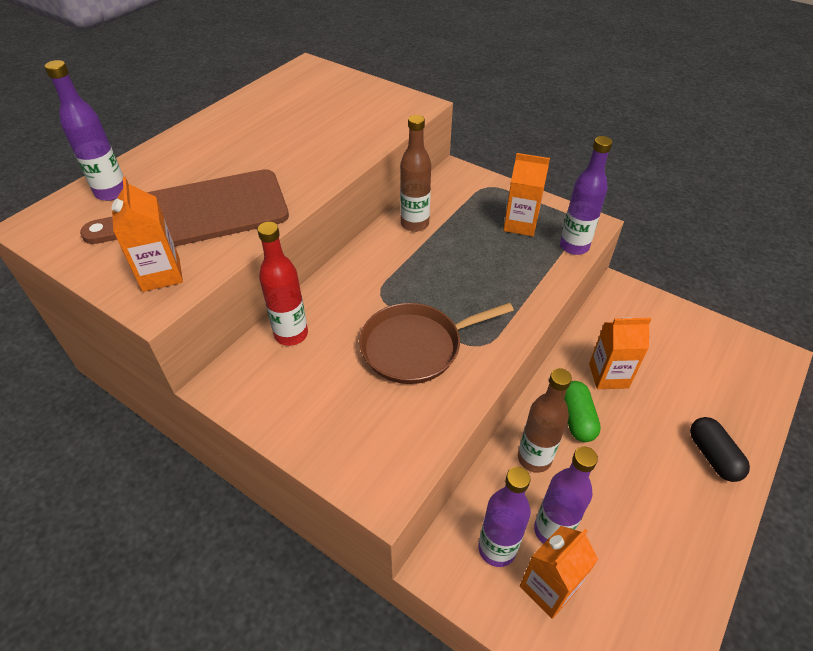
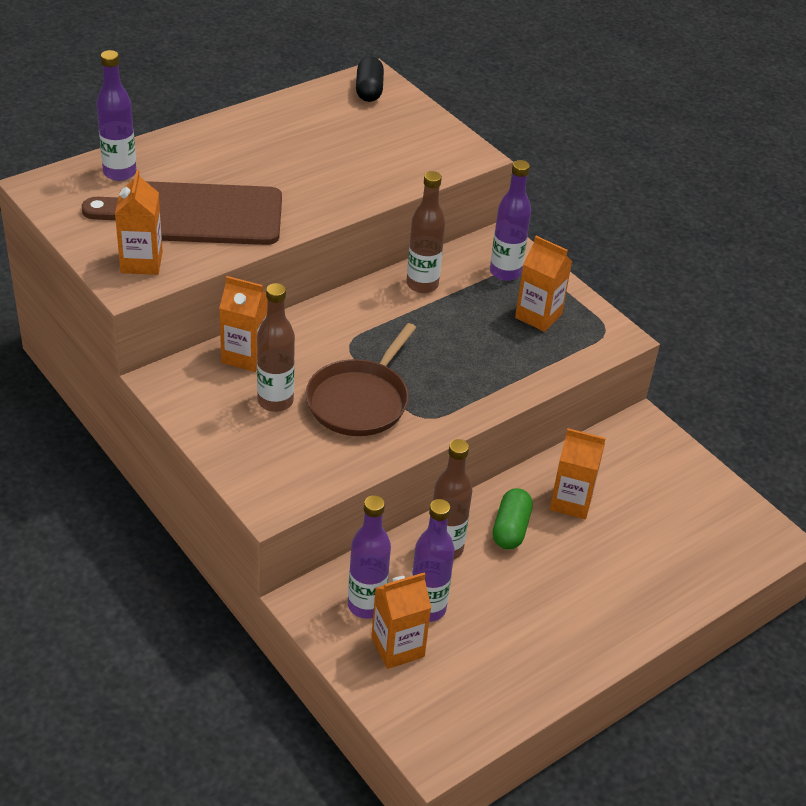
camera: 15 degrees right, 5 degrees down
red bottle [257,222,308,346] -> orange carton [219,276,268,372]
brown pan [359,303,514,384] -> brown pan turned 60 degrees counterclockwise [306,323,416,436]
purple bottle [560,136,613,255] -> purple bottle moved to [490,160,531,281]
black capsule [690,417,750,482] -> black capsule moved to [356,57,384,102]
none -> brown bottle [257,283,295,412]

